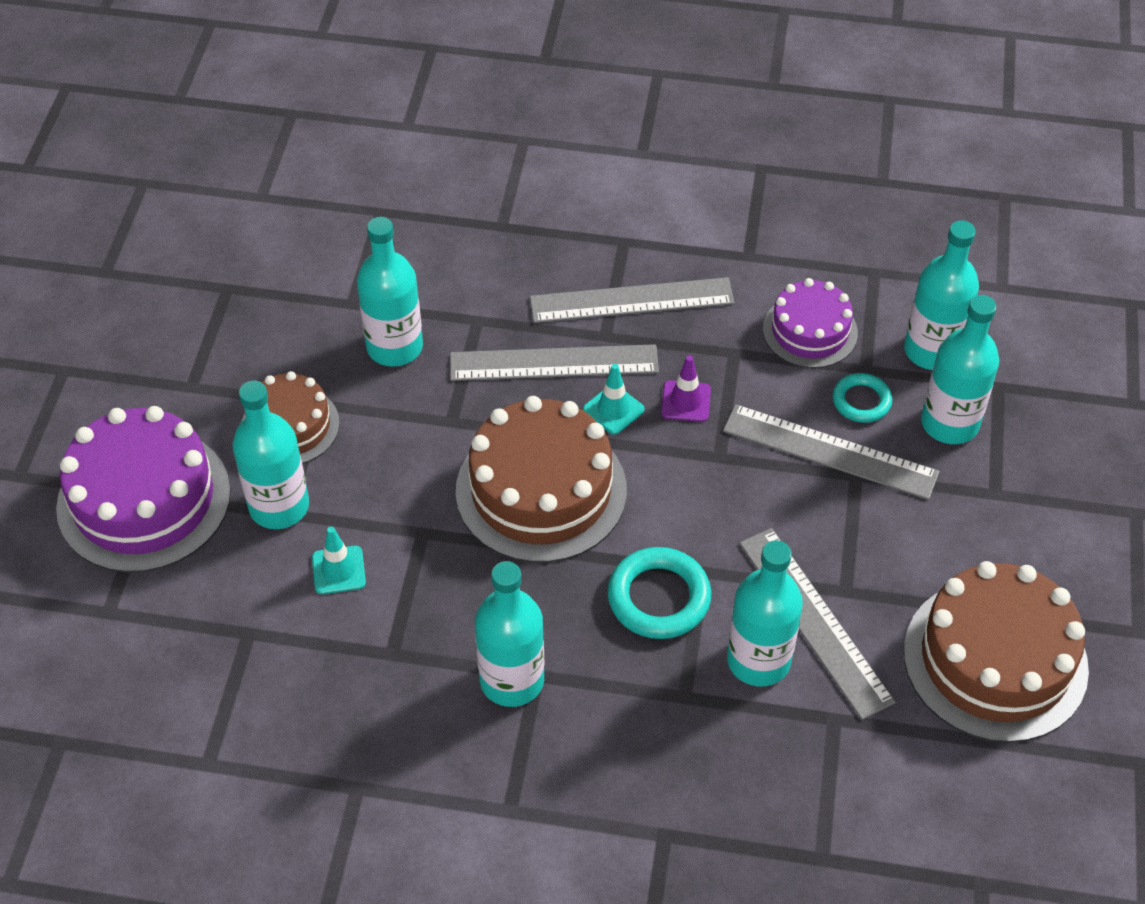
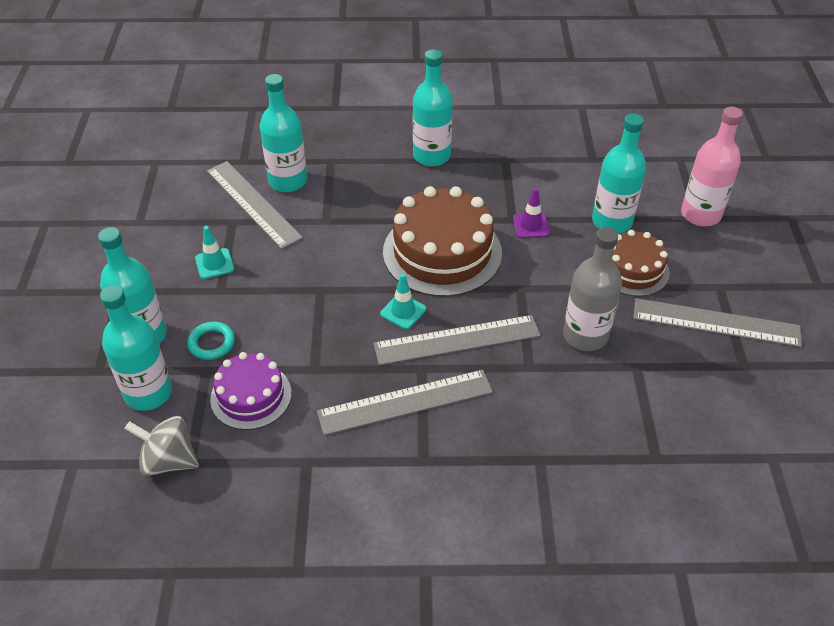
camera: 170 degrees right, 5 degrees down
purple cake [56,406,231,573] -> pink bottle [681,107,743,226]
turquoise traffic cone [312,526,366,594] -> turquoise traffic cone moved to [195,226,234,279]
turquoise bottle [357,217,423,367] -> grey bottle [563,227,622,351]
turquoise ring [607,547,711,639] -> none
purple traffic cone [661,356,711,422] -> purple traffic cone moved to [513,188,550,238]
grey ruler [723,404,939,500] -> grey ruler moved to [633,298,802,347]
brown cake [904,561,1089,743] -> none
none -> grey spinning top [125,416,199,476]

